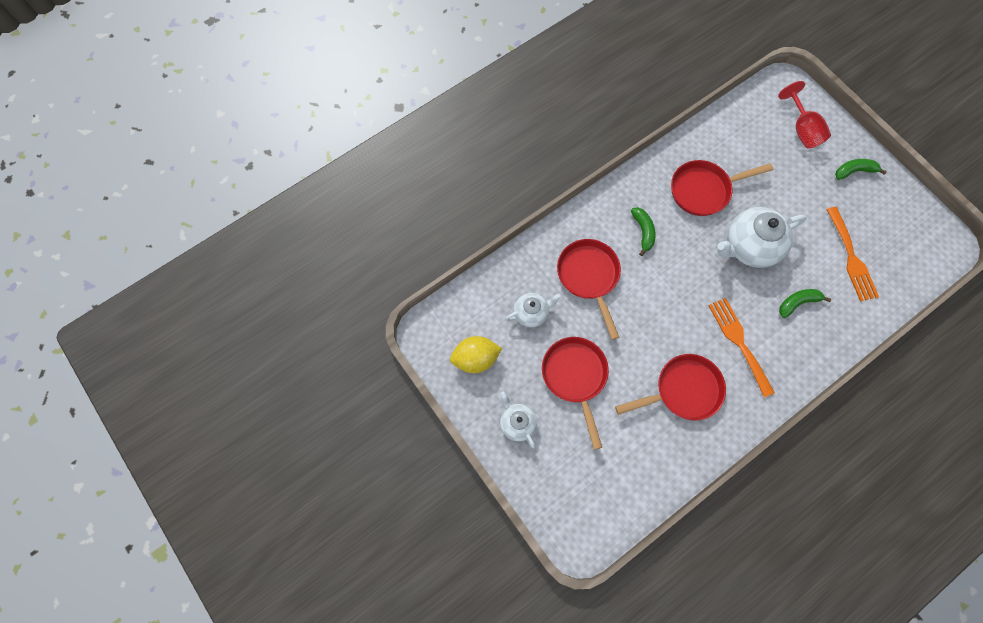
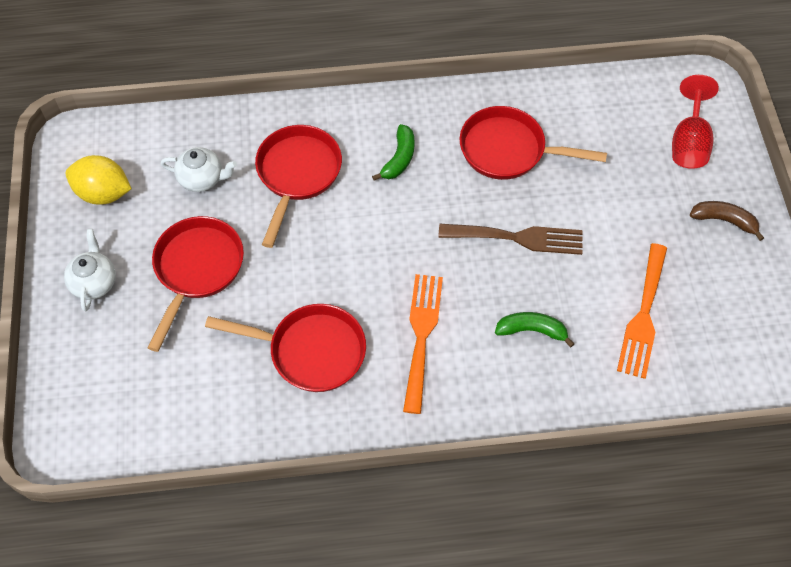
camera: 30 degrees right, 10 degrees down
white teapot [717,207,806,268] -> brown fork [438,224,583,255]
green banana [835,159,887,180] -> brown banana [690,201,764,241]

